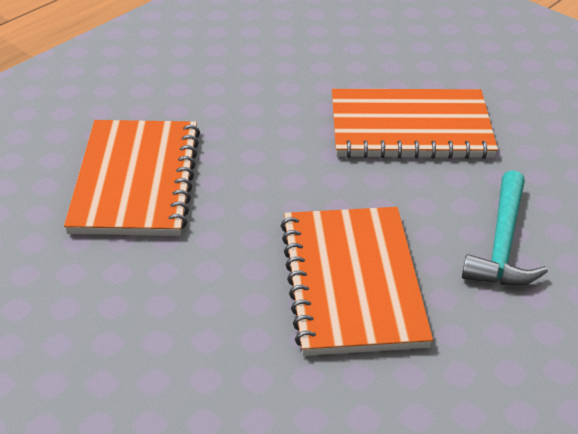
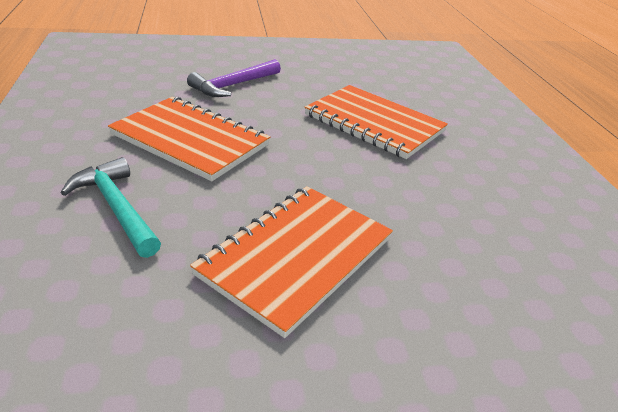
camera: 125 degrees right, 5 degrees down
none -> purple hammer [187,59,281,97]

